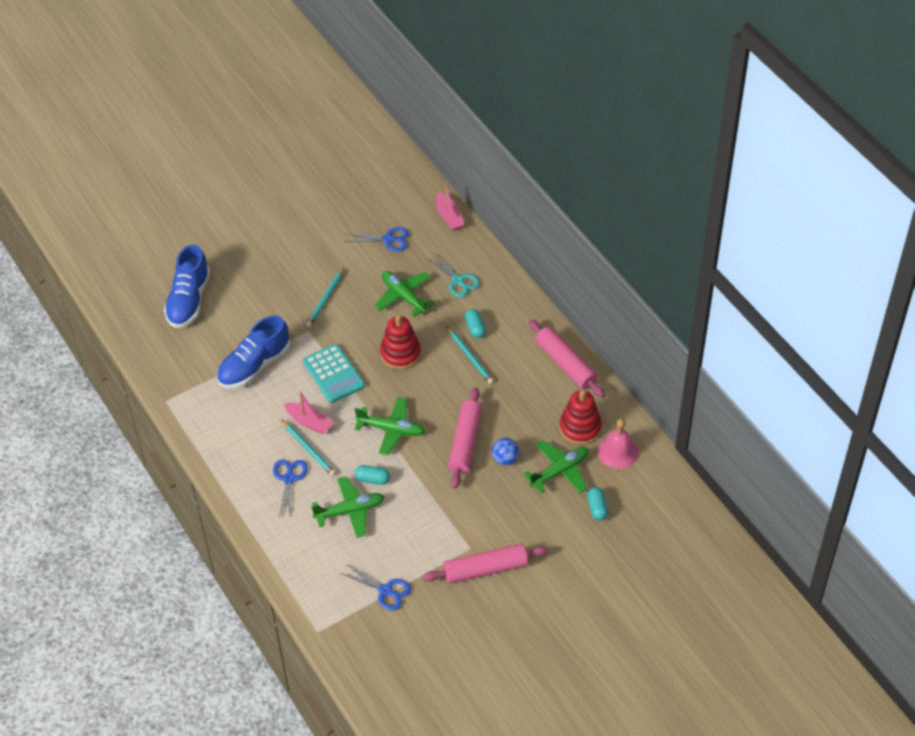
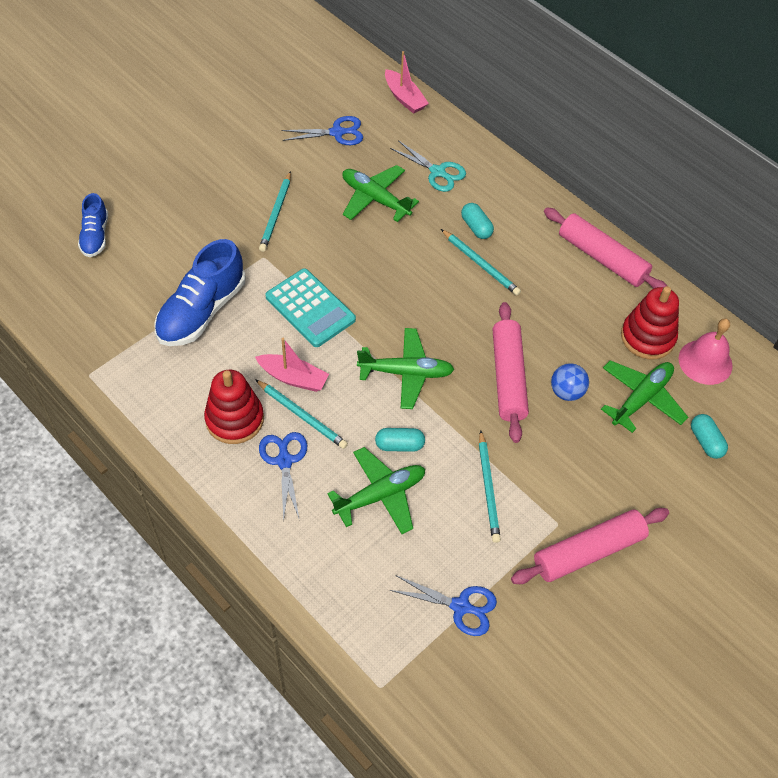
camera: 15 degrees left, 5 degrees up
blue shoe [164,245,210,328] -> blue shoe [78,193,108,257], size x0.57
red stacking toy [380,315,421,370] -> red stacking toy moved to [204,370,264,444]
none -> turquoise pencil [479,430,501,543]

